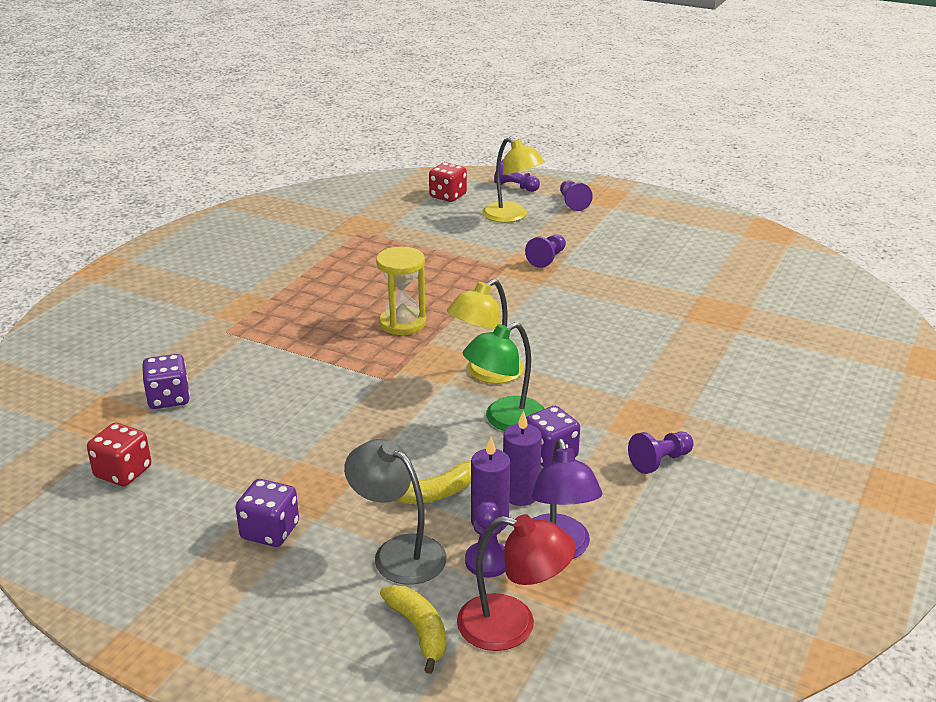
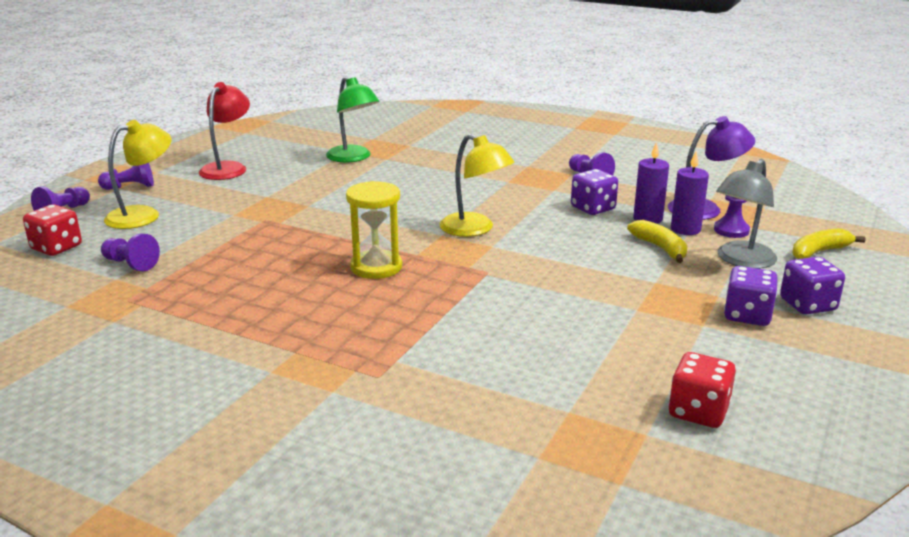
camera: 90 degrees left, 5 degrees down
purple dice [142,354,190,409] -> purple dice moved to [780,257,845,315]
red lamp [457,514,576,651] -> red lamp moved to [199,82,250,180]
green lamp [463,322,545,431] -> green lamp moved to [326,76,380,163]
purple pawn [525,234,566,268] -> purple pawn moved to [101,233,160,271]

